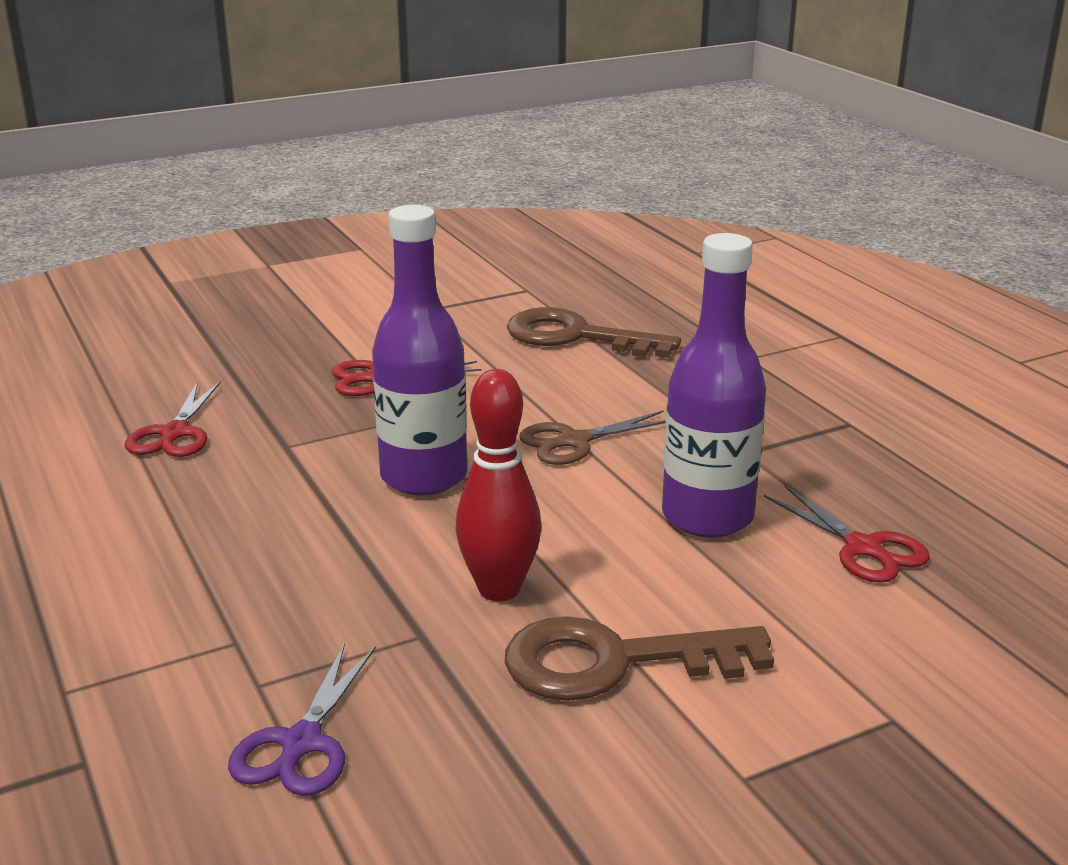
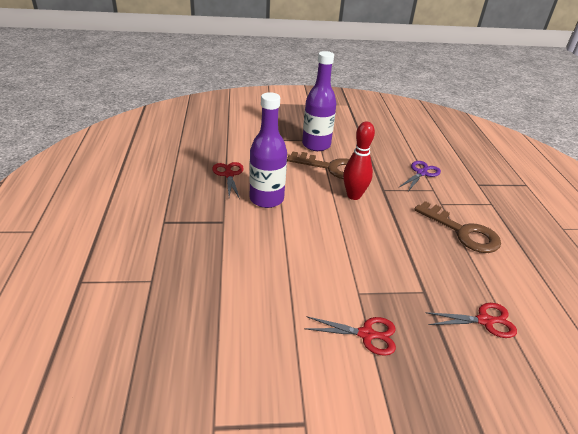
camera: 160 degrees left, 10 degrees up
red scissors [125,381,221,457] -> red scissors turned 60 degrees clockwise [425,303,517,338]
purple bottle [372,205,467,495] -> purple bottle moved to [302,51,336,151]
brown key [507,307,681,358] -> brown key moved to [414,201,501,253]
brown scissors [519,410,666,465] -> none

